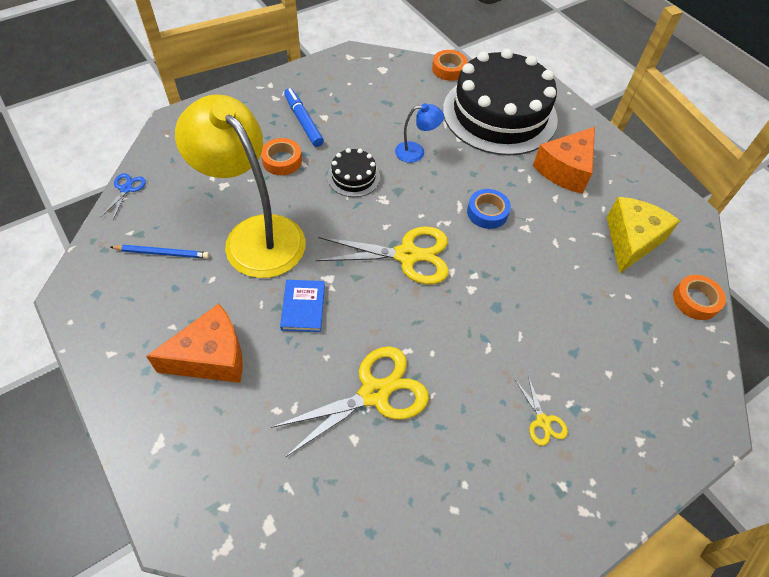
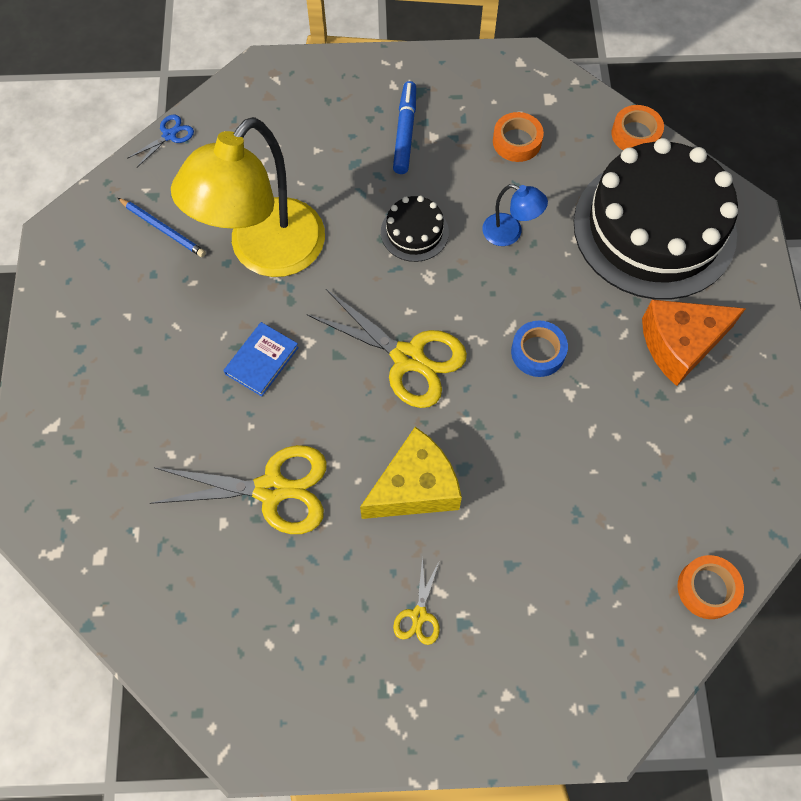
camera: 35 degrees right, 10 degrees up
orange cheese [146,304,243,383] -> none
yellow lamp [175,94,305,278] -> yellow lamp turned 135 degrees counterclockwise [171,117,325,277]
orange tape [261,138,302,175] -> orange tape moved to [493,112,544,162]
yellow cheese [607,197,680,273] -> yellow cheese moved to [360,427,462,519]

